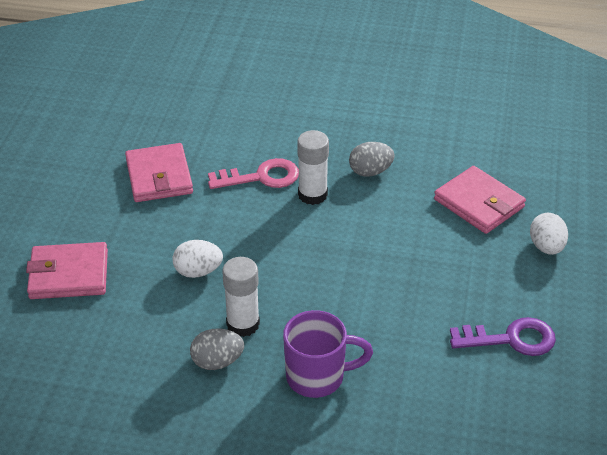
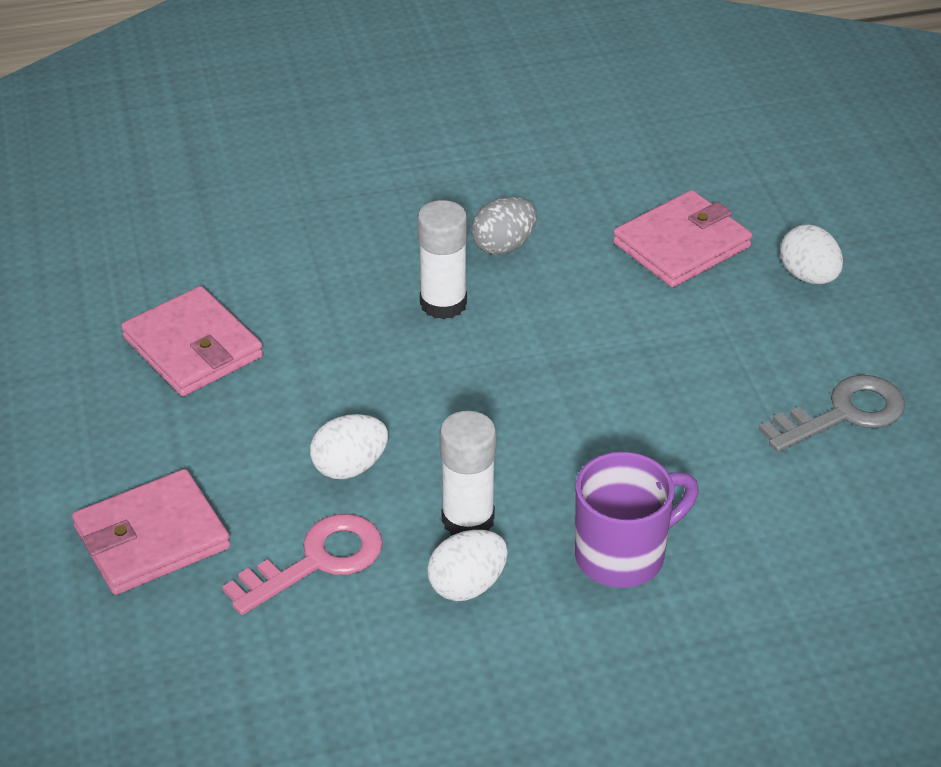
camera: 25 degrees left, 0 degrees up
grey egg [190,329,244,370] -> white egg [427,530,508,601]
pink key [208,158,299,189] -> pink key moved to [222,514,383,615]
pink wallet [434,166,526,234] -> pink wallet turned 60 degrees counterclockwise [613,190,752,288]
purple key [450,317,556,356] -> grey key [759,375,905,452]

